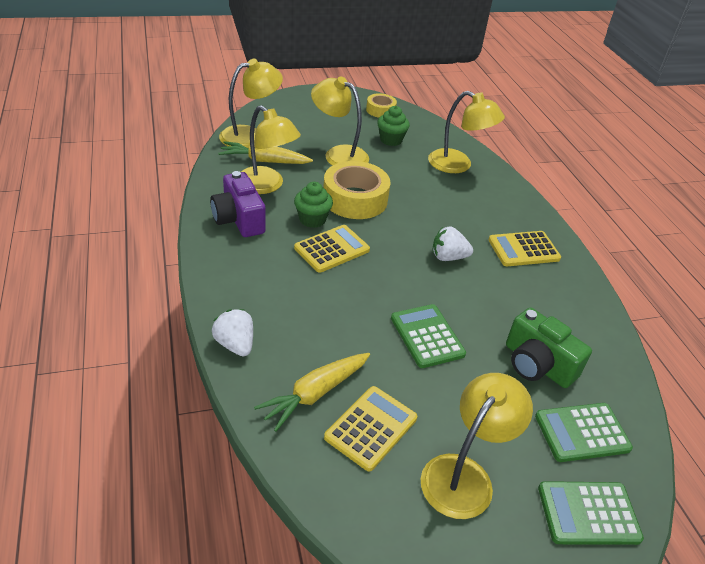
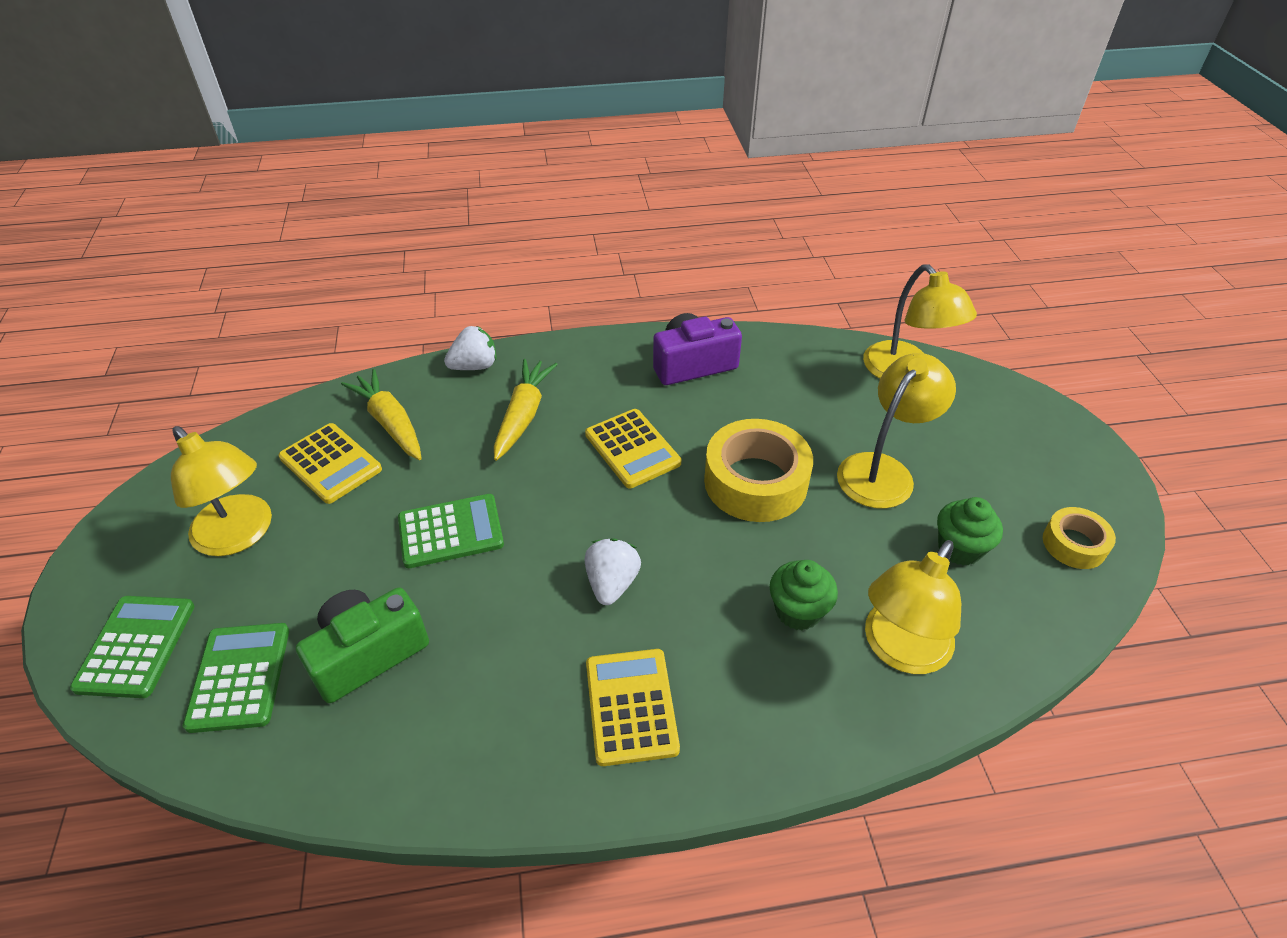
camera: 100 degrees right, 5 degrees up
yellow carrot [218,141,313,164] -> yellow carrot moved to [494,359,558,461]
yellow lamp [241,105,301,194] -> none
green cupcake [294,182,333,228] -> green cupcake moved to [770,560,838,630]

